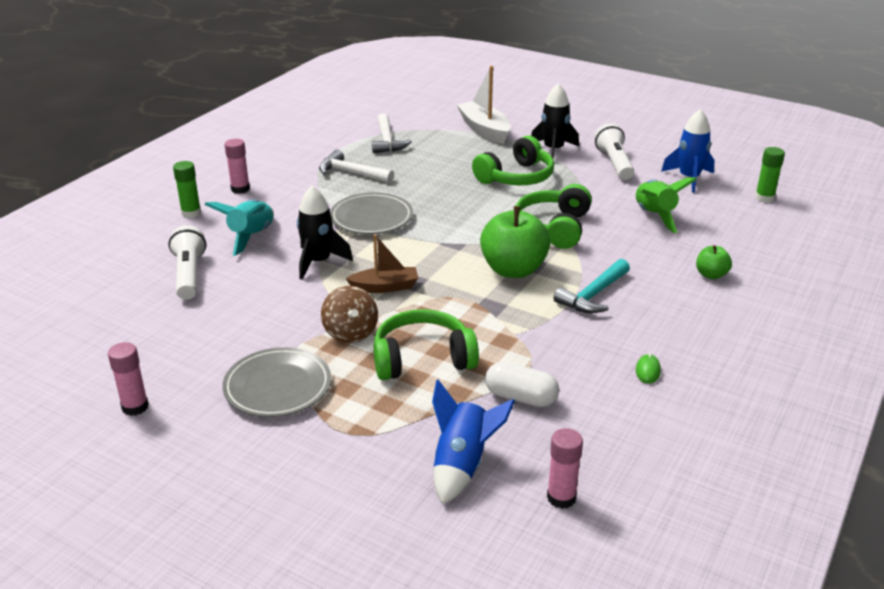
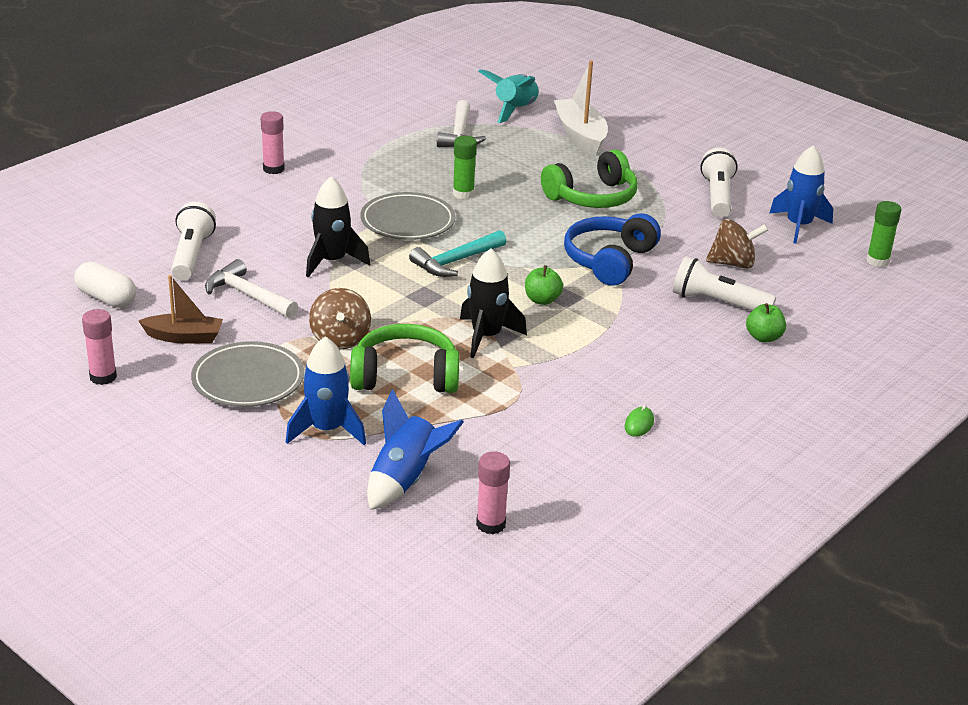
camera: 10 degrees right, 0 degrees up
green glue stick [173,161,201,218] -> green glue stick moved to [453,136,477,199]
turquoise rocket [204,199,274,256] -> turquoise rocket moved to [478,69,539,123]
white hammer [319,150,394,183] -> white hammer moved to [205,259,298,318]
brown boat [346,234,418,293] -> brown boat moved to [139,275,223,344]
green apple [480,206,550,278] -> green apple [525,265,563,305], size x0.49
white capsule [485,362,559,407] -> white capsule moved to [74,262,136,308]
green headphones [516,184,592,249] -> blue headphones [564,213,661,286]
black rocket [531,83,579,159] -> black rocket moved to [460,248,527,358]
turquoise hammer [554,259,630,313] -> turquoise hammer moved to [409,230,507,277]
green rocket [636,177,697,233] -> brown spinning top [706,219,768,269]
none -> blue rocket [286,336,366,445]
none -> white flashlight [673,257,776,311]

